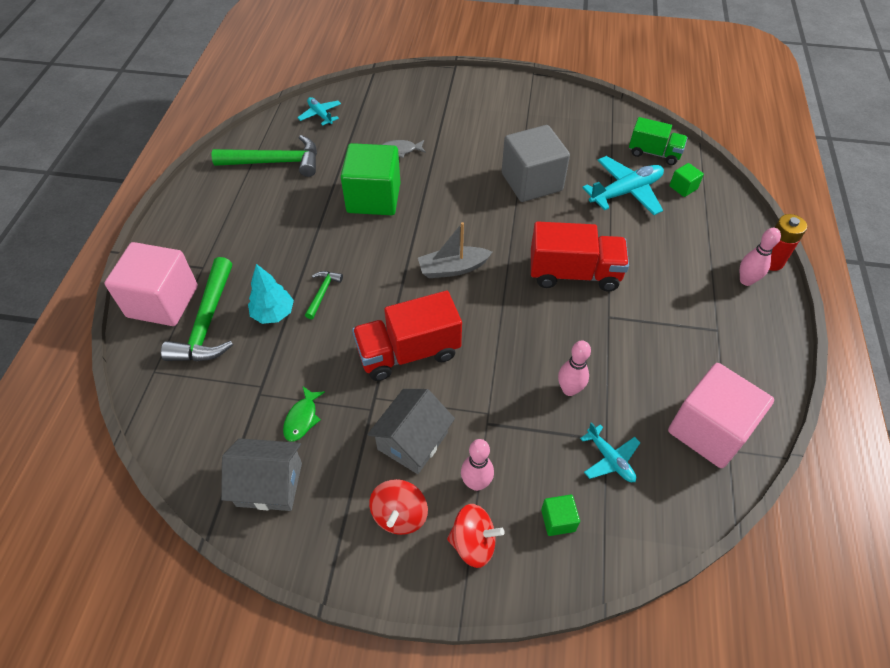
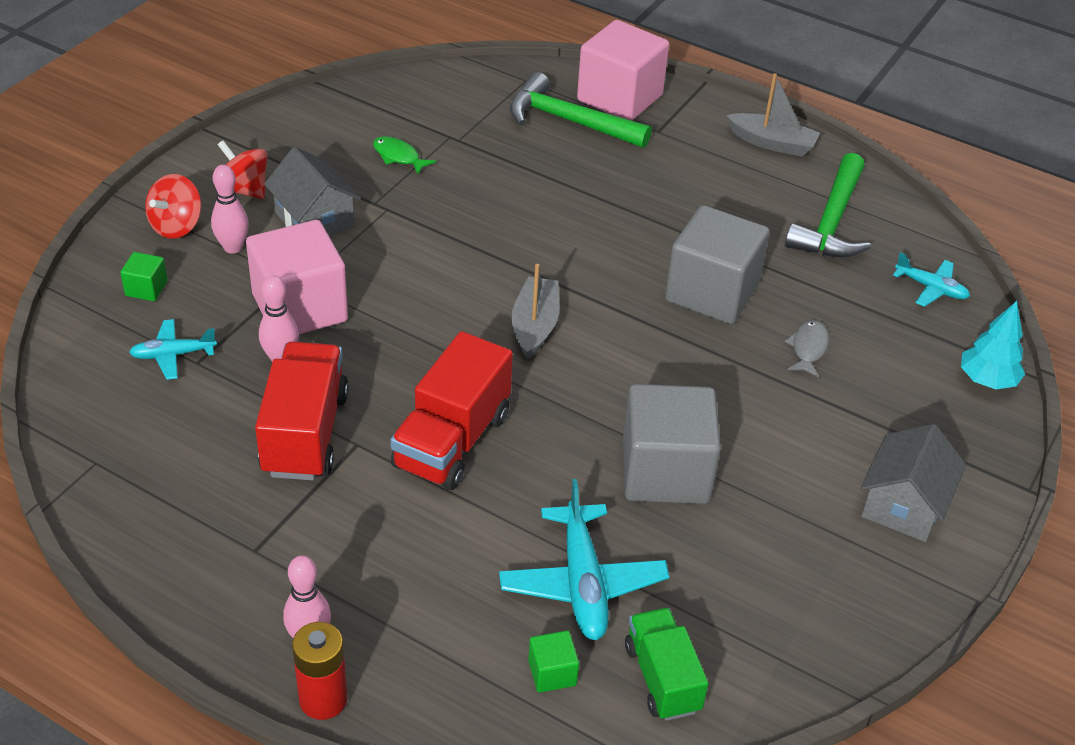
camera: 110 degrees right, 10 degrees down
grey house [221,438,302,511] -> grey house moved to [860,424,966,542]
turquoise tree [248,264,294,324] -> turquoise tree moved to [961,301,1025,389]
turquoise plane [297,97,341,126] -> turquoise plane turned 45 degrees clockwise [893,252,970,307]
green hammer [305,271,343,319] -> none
green cube [340,143,400,215] -> grey cube [665,205,770,324]
red truck [352,291,462,381] -> red truck moved to [255,341,349,480]
green truck [629,117,688,165] -> green truck turned 120 degrees clockwise [625,608,709,721]
pink cube [668,363,774,468] -> pink cube moved to [246,220,348,334]
none -> grey boat [726,73,820,157]

